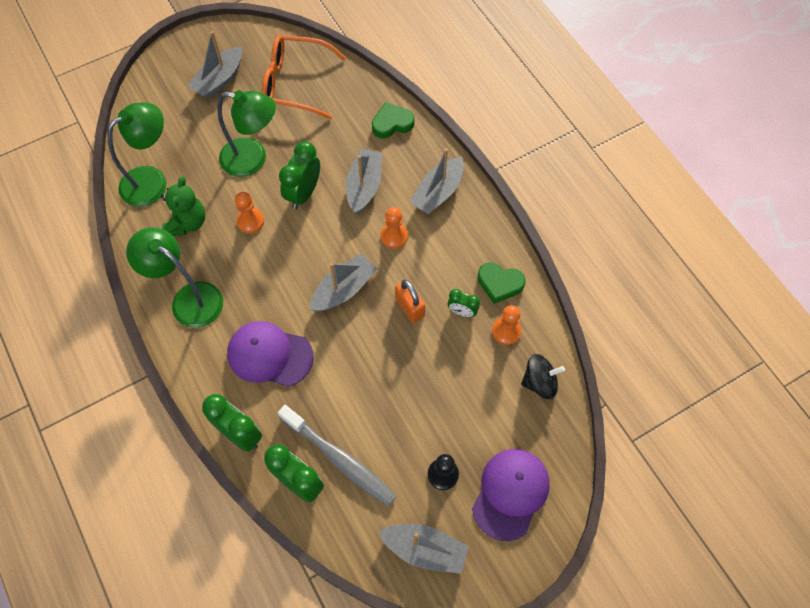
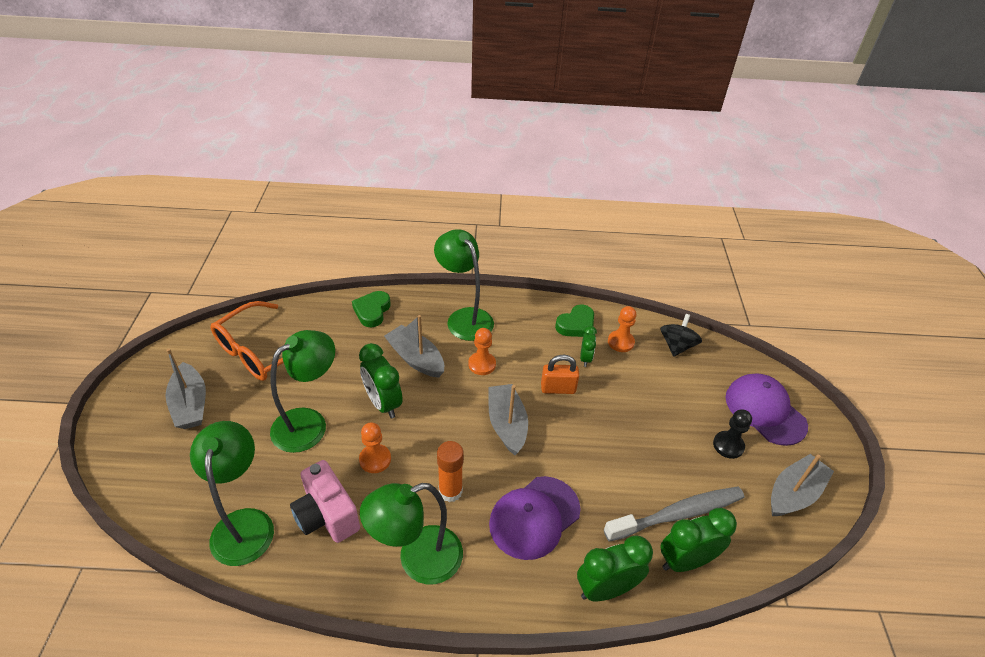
camera: 60 degrees left, 20 degrees down
green teddy bear [161,176,205,236] -> pink camera [290,460,360,543]
grey boat [409,148,464,215] -> green lamp [434,229,494,341]
green clock [448,289,480,317] -> green clock turned 45 degrees counterclockwise [580,326,597,367]
none -> orange glue stick [437,441,464,502]

